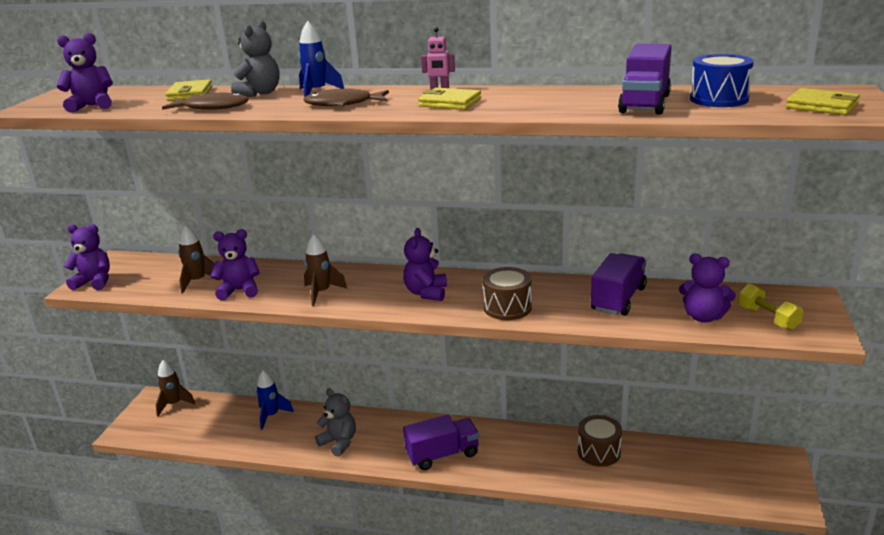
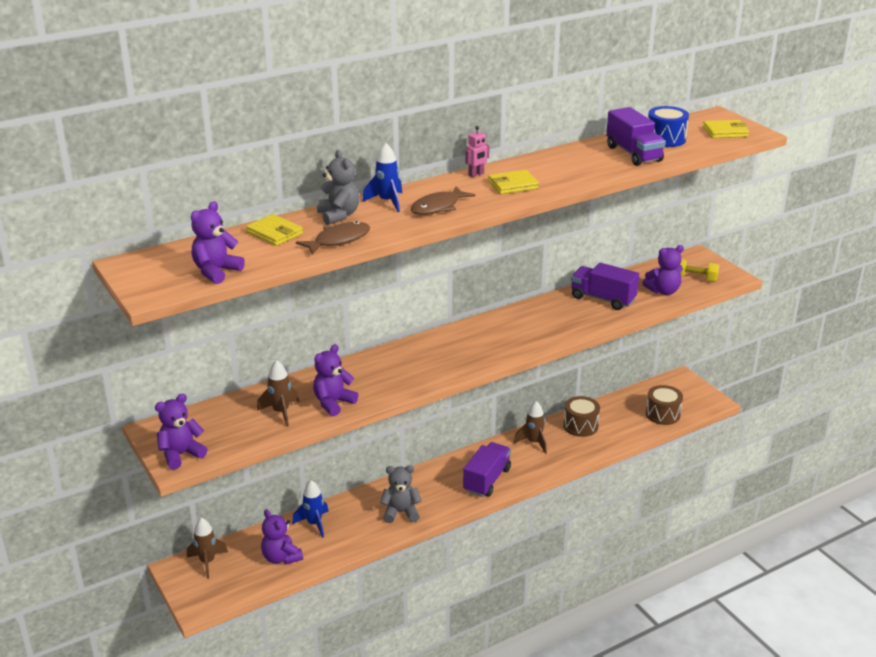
camera: 45 degrees left, 5 degrees up
brown rocket [304,234,347,306] -> brown rocket moved to [514,401,547,454]
purple teddy bear [403,228,447,301] -> purple teddy bear moved to [261,509,303,565]
brown drum [482,267,532,320] -> brown drum moved to [646,385,683,425]
purple truck [591,253,647,316] -> purple truck turned 45 degrees counterclockwise [571,263,639,310]

